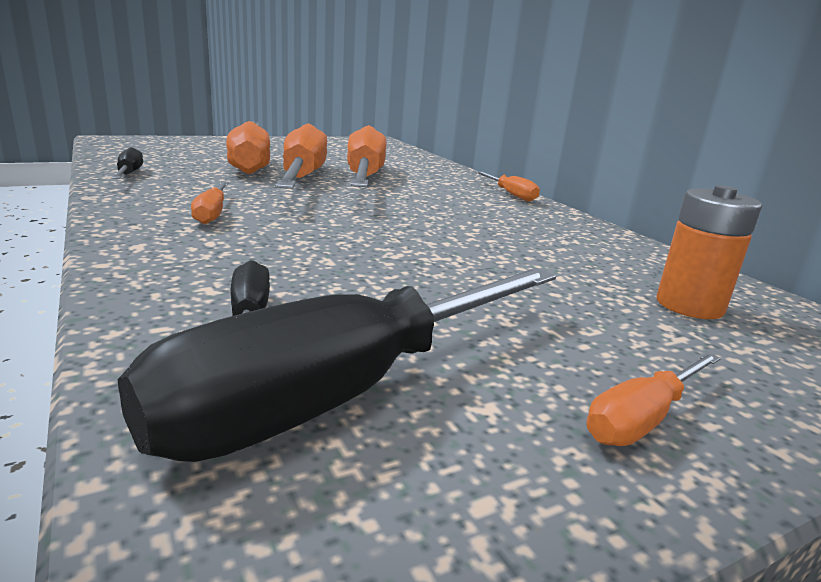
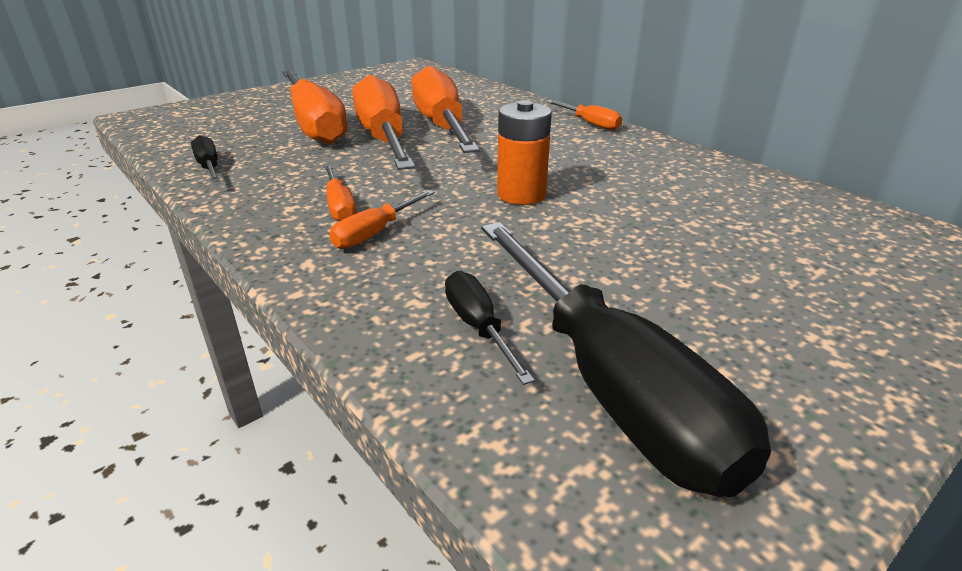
camera: 10 degrees left, 10 degrees up
black screwdriver [118,268,556,462] -> black screwdriver turned 60 degrees counterclockwise [481,222,771,497]
orange screwdriver [586,353,721,446] -> orange screwdriver moved to [329,190,435,249]
orange battery [656,185,762,319] -> orange battery moved to [497,100,552,205]

